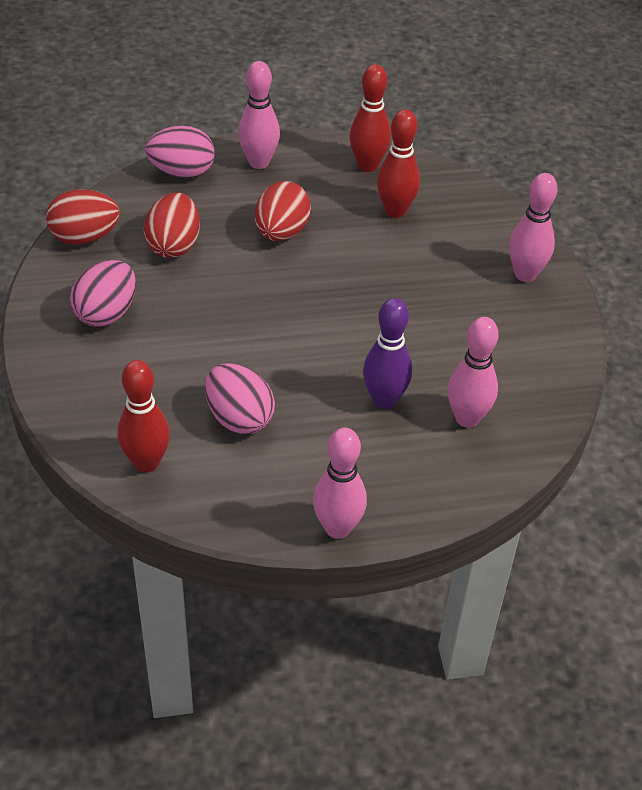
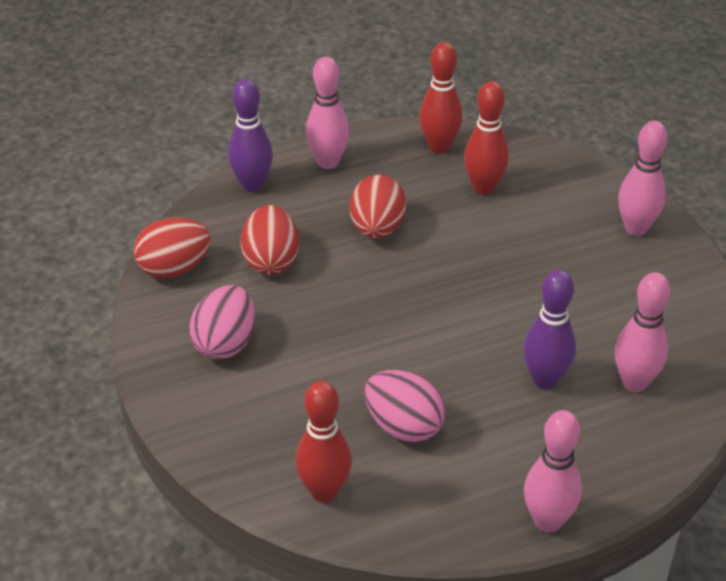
camera: 10 degrees left, 5 degrees down
pink egg [145,126,215,178] -> purple bowling pin [228,79,273,192]

